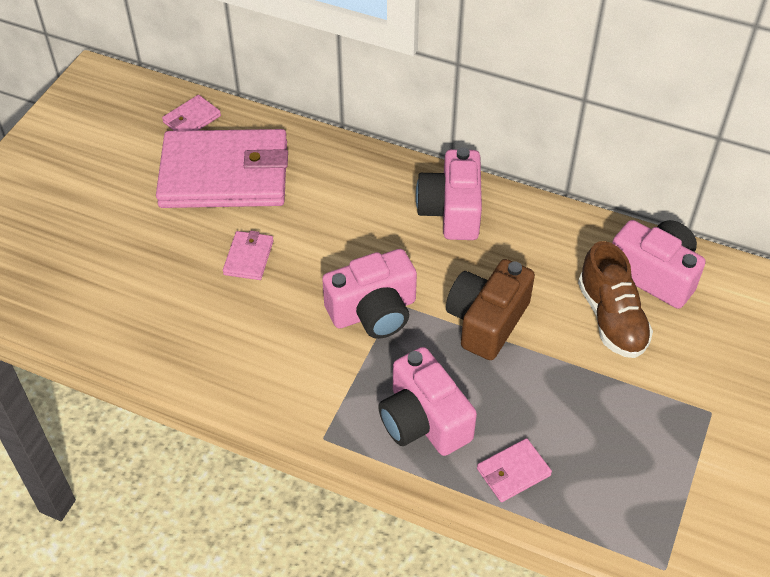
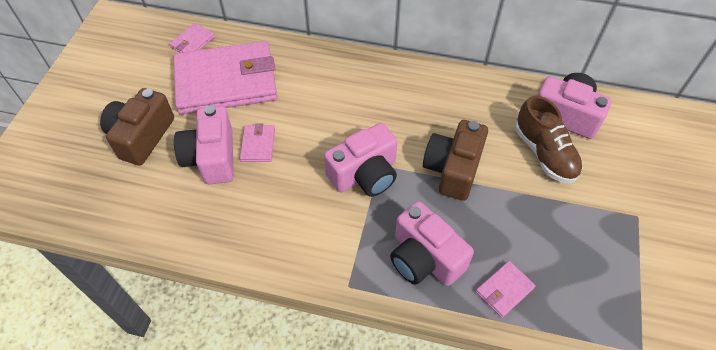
camera: 10 degrees left, 5 degrees up
pink camera [416,147,482,240] -> pink camera moved to [174,105,234,184]
none -> brown camera [100,88,174,166]

